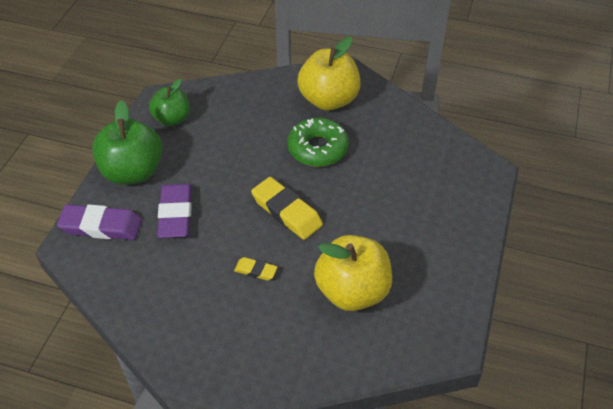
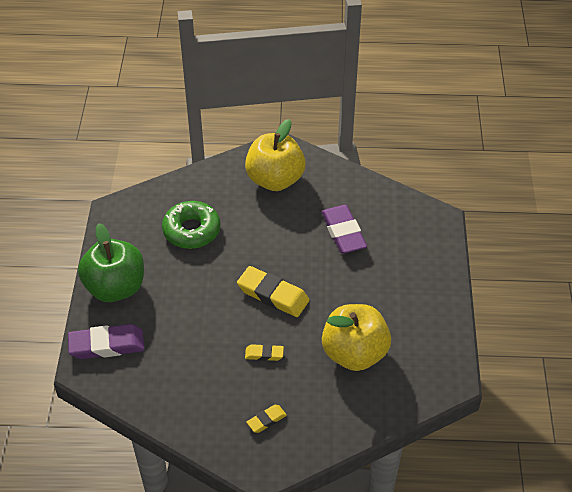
camera: 15 degrees left, 0 degrees up
green apple [149,79,190,126] -> none
purple eraser [157,184,192,238] -> purple eraser moved to [321,205,367,254]
green donut [287,118,349,167] -> green donut moved to [162,201,220,249]
none -> yellow eraser [246,405,287,433]

